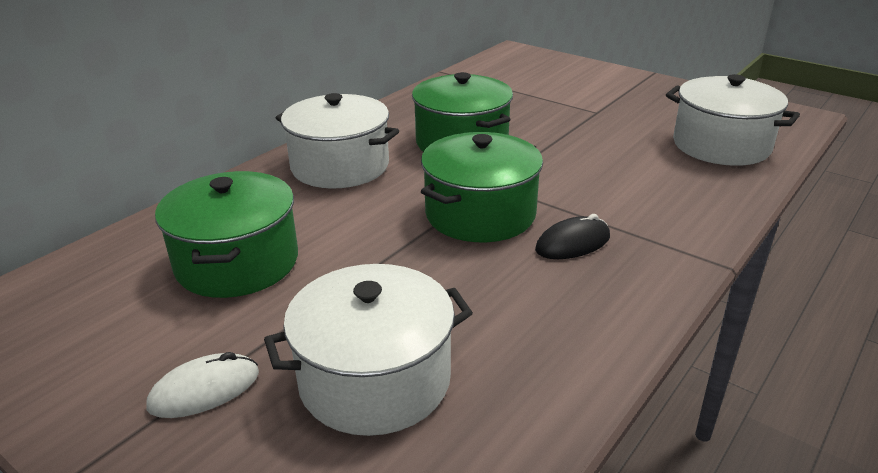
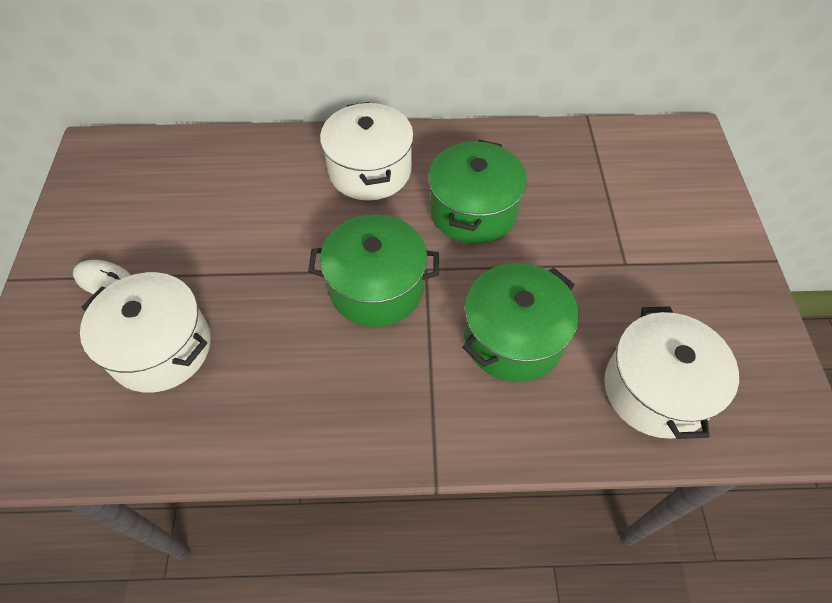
camera: 50 degrees right, 25 degrees up
green pot [155,171,298,298] -> green pot moved to [462,263,579,382]
black mouse [535,214,610,259] -> none

